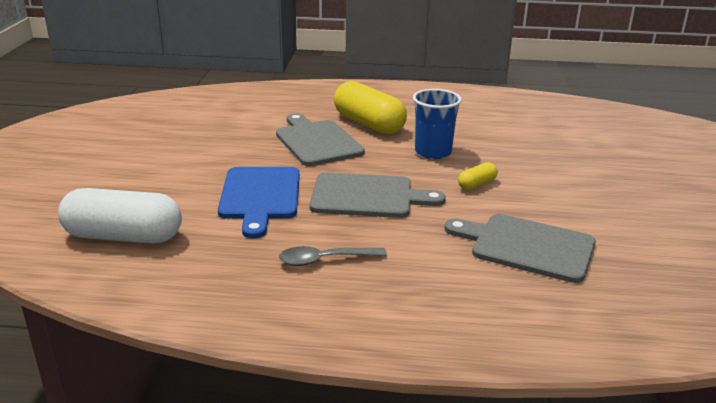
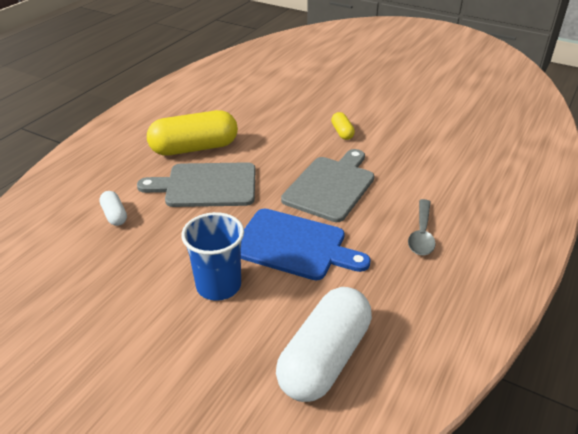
camera: 65 degrees left, 10 degrees up
blue cup [413,89,462,159] -> blue cup moved to [181,212,244,301]
grey cutting board [444,214,596,283] -> none
none -> white capsule [99,191,127,226]

